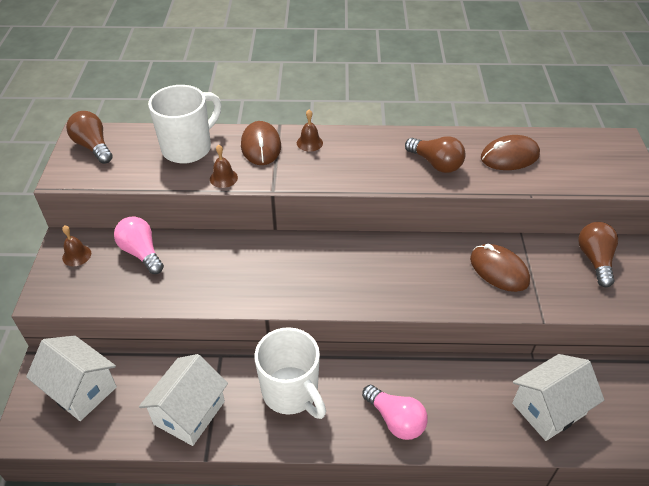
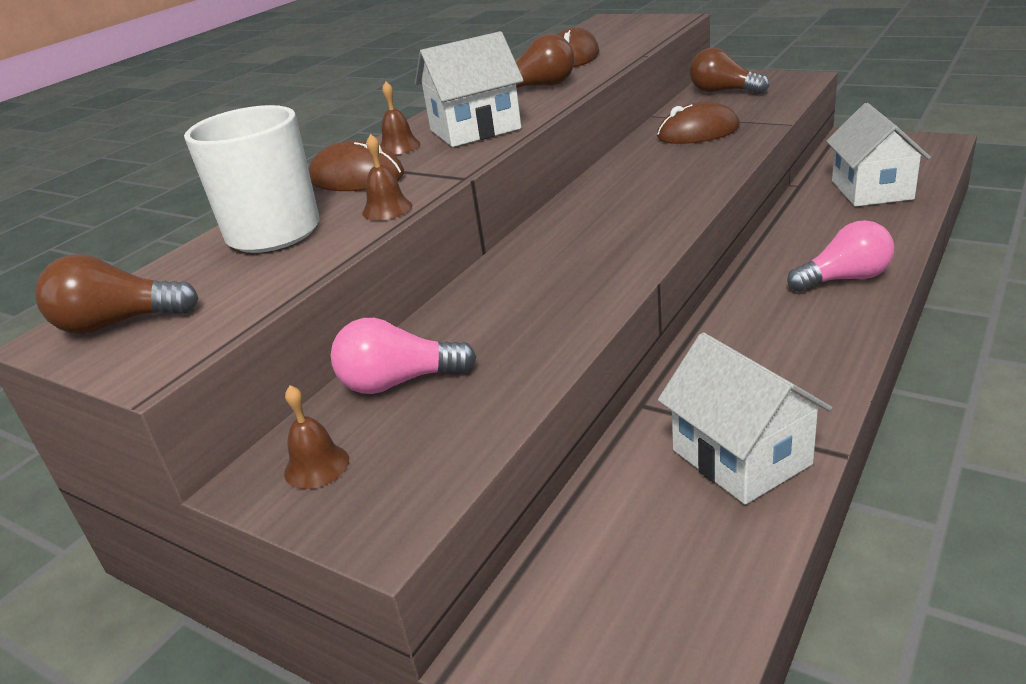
camera: 55 degrees left, 15 degrees down
white house [26,336,117,421] -> white house moved to [415,31,524,147]
white mug [254,327,326,419] -> none

